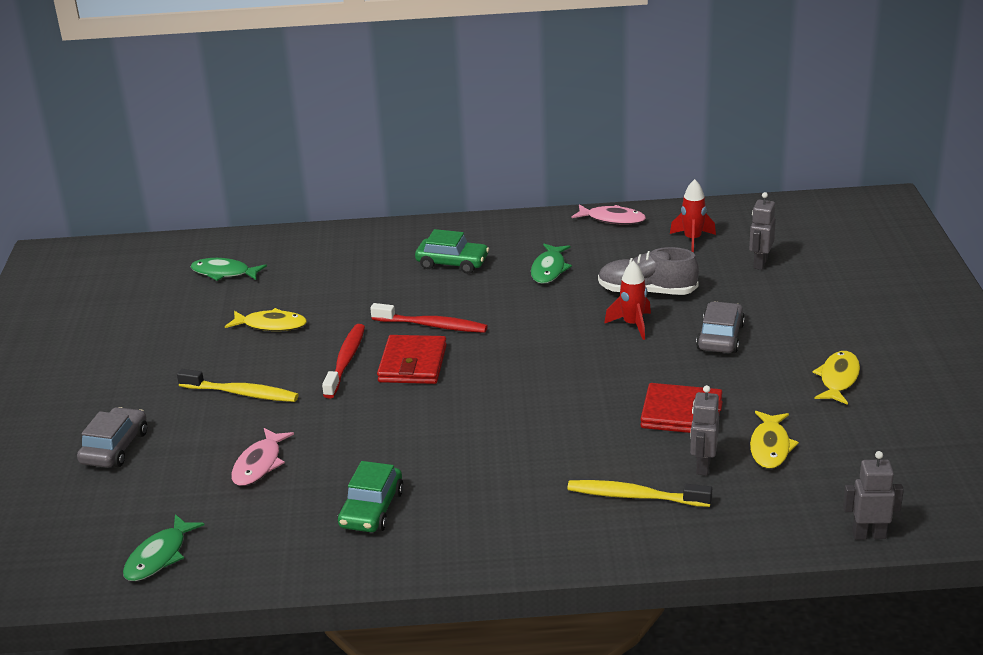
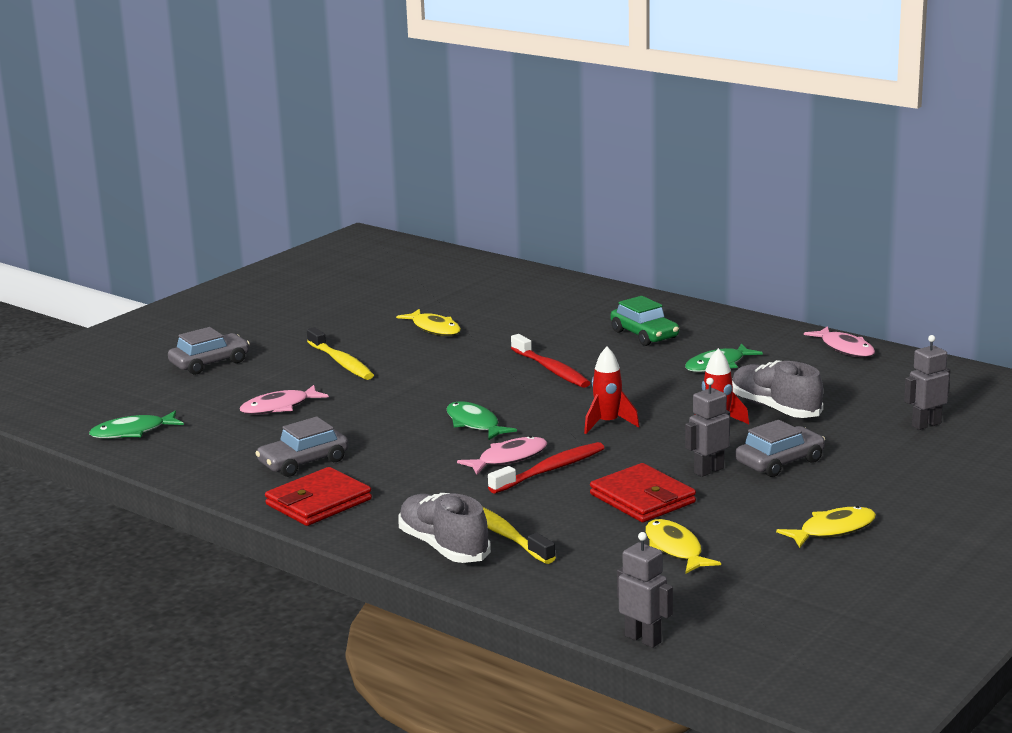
camera: 40 degrees right, 10 degrees down
green fish [191,258,267,281] -> green fish moved to [447,401,517,440]
red toothbrush [322,324,365,399] -> red toothbrush moved to [488,442,604,494]
green car [338,461,404,532] -> grey car [255,417,349,477]
red wallet [377,335,447,384] -> red wallet moved to [265,467,372,526]
red rocket [670,179,716,253] -> red rocket moved to [584,347,639,434]
grey robot [690,385,719,476] -> grey robot moved to [685,378,730,477]
yellow fish [750,411,799,469] -> yellow fish turned 105 degrees clockwise [645,519,721,573]
none -> grey shoe [398,493,491,563]
none -> pink fish [457,436,547,474]

